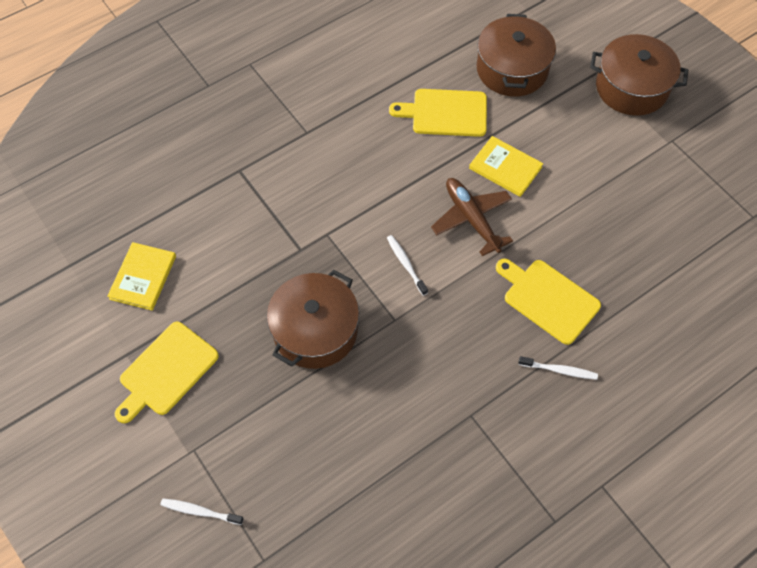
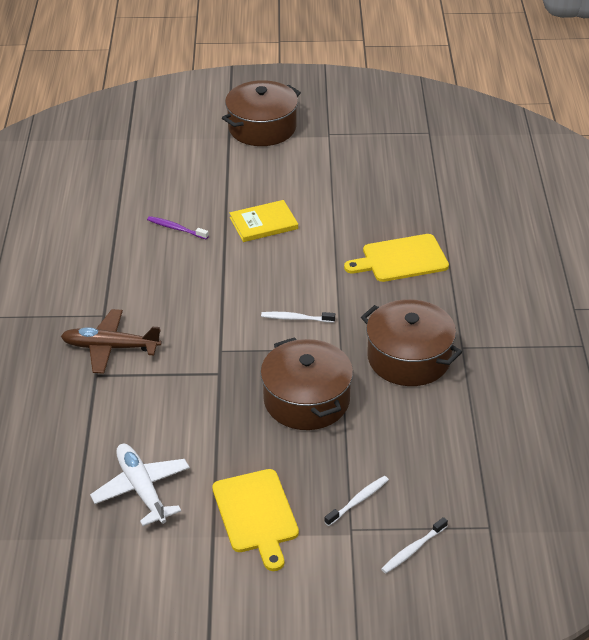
camera: 55 degrees left, 20 degrees down
yellow book [107,242,176,311] -> white plane [90,444,190,526]
yellow cutting board [389,89,487,137] -> purple toothbrush [147,216,209,239]
brown plane [431,178,513,256] -> brown plane moved to [61,309,162,374]
brown pot [477,14,556,97] -> brown pot moved to [361,299,462,386]
white toothbrush [518,356,598,380] -> white toothbrush moved to [325,476,389,526]

